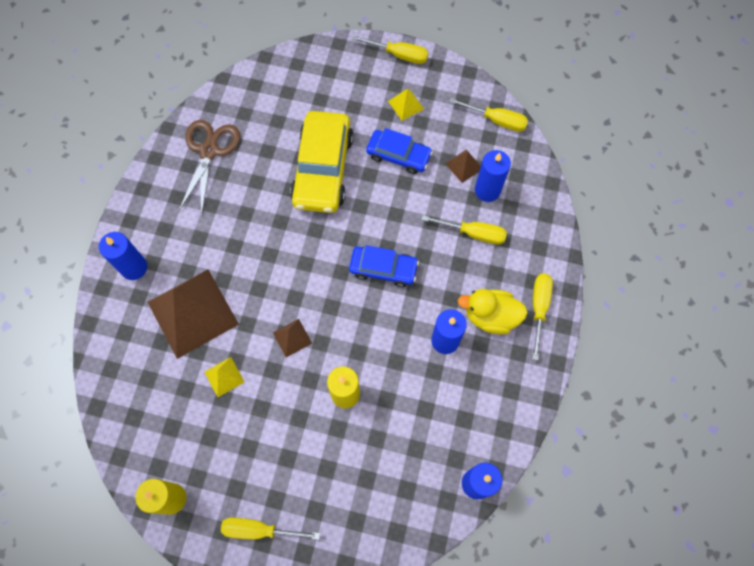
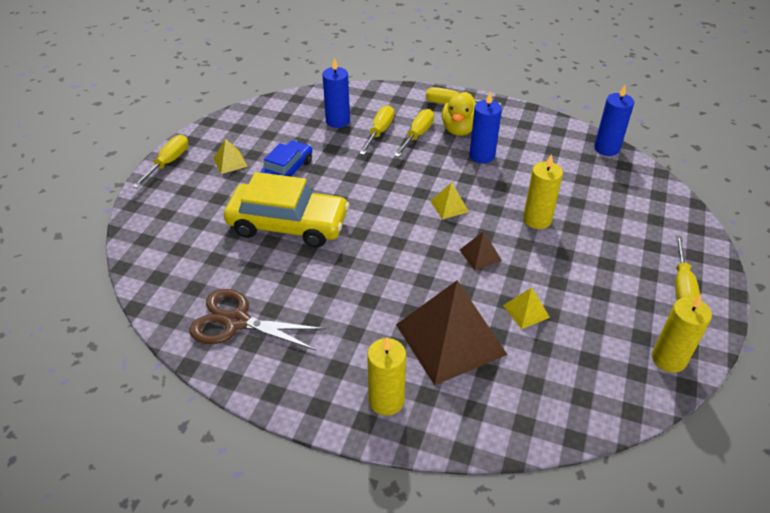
camera: 85 degrees left, 25 degrees down
blue candle [99,232,147,280] -> yellow candle [367,337,406,416]
blue car [349,245,419,287] -> none
brown pyramid [445,149,481,183] -> none
yellow screwdriver [449,98,528,132] -> yellow screwdriver moved to [394,109,434,157]
none -> yellow pyramid [430,182,469,219]

